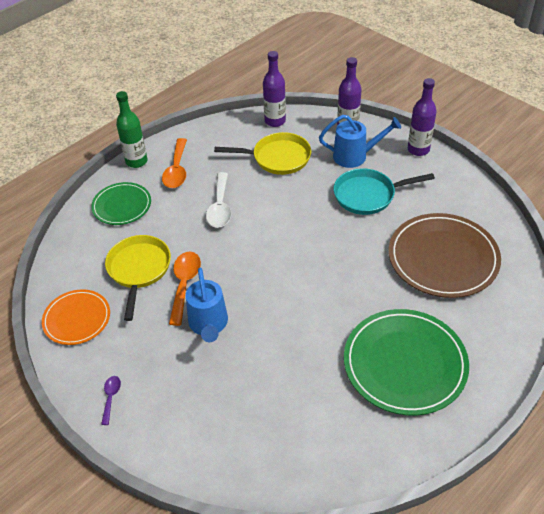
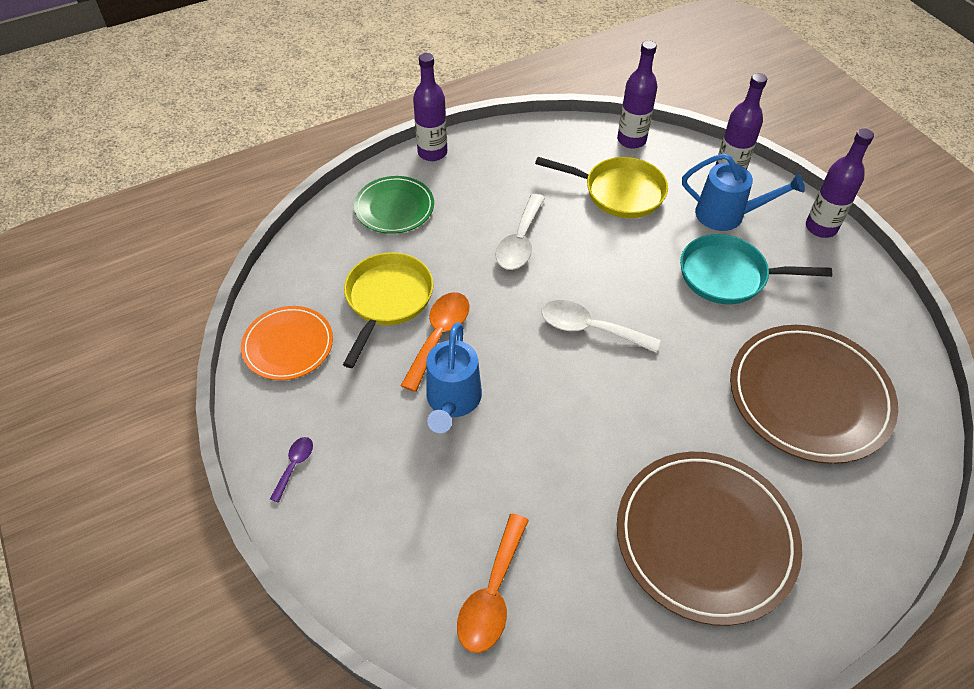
camera: 15 degrees right, 5 degrees up
green bottle [116,91,148,168] -> purple bottle [413,53,447,161]
orange spoon [162,138,187,188] -> orange spoon moved to [457,514,529,653]
green plate [344,309,469,416] -> brown plate [617,452,802,626]
none -> white spoon [541,300,660,353]

